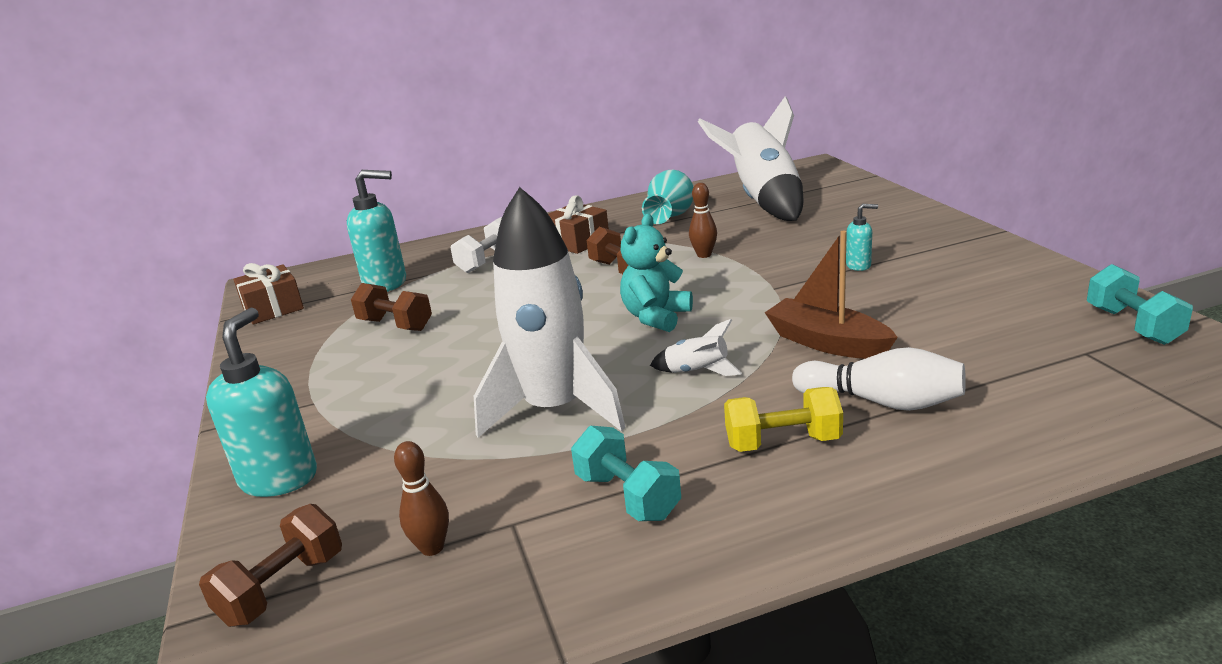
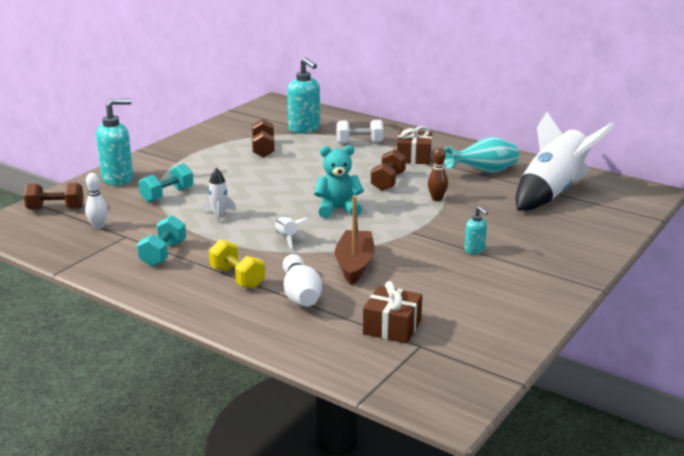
camera: 50 degrees right, 0 degrees up
brown gift [233,263,304,324] -> brown gift moved to [363,281,422,344]
brown bowling pin [394,441,449,556] -> white bowling pin [85,173,108,229]
white rocket [474,187,626,438] -> white rocket [204,168,236,224], size x0.40
turquoise dumbbell [1087,264,1193,345] -> turquoise dumbbell moved to [139,163,193,203]

